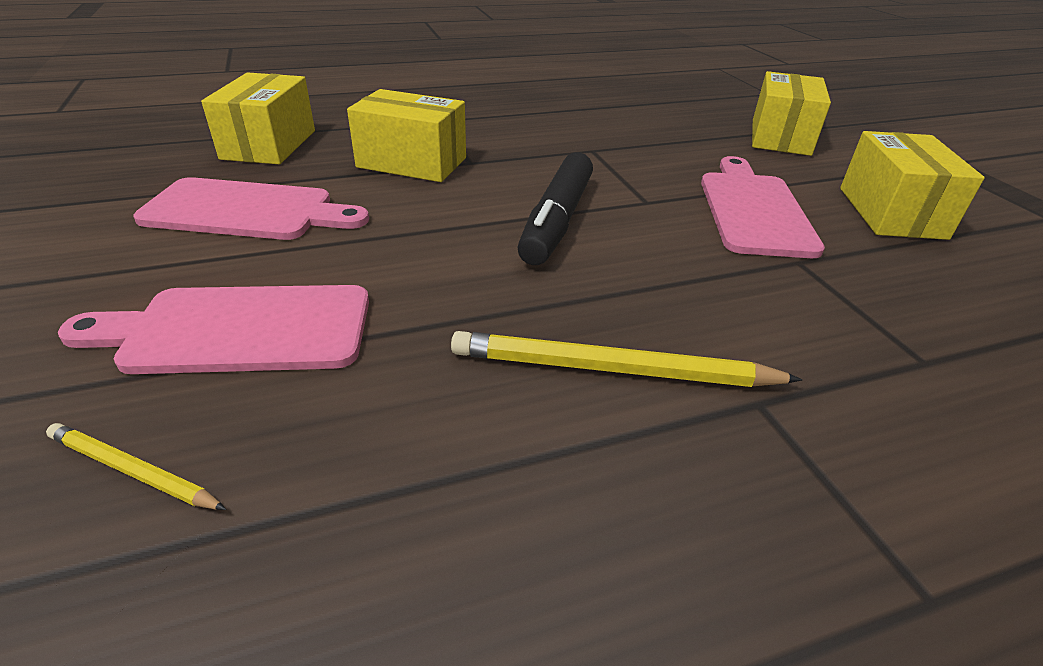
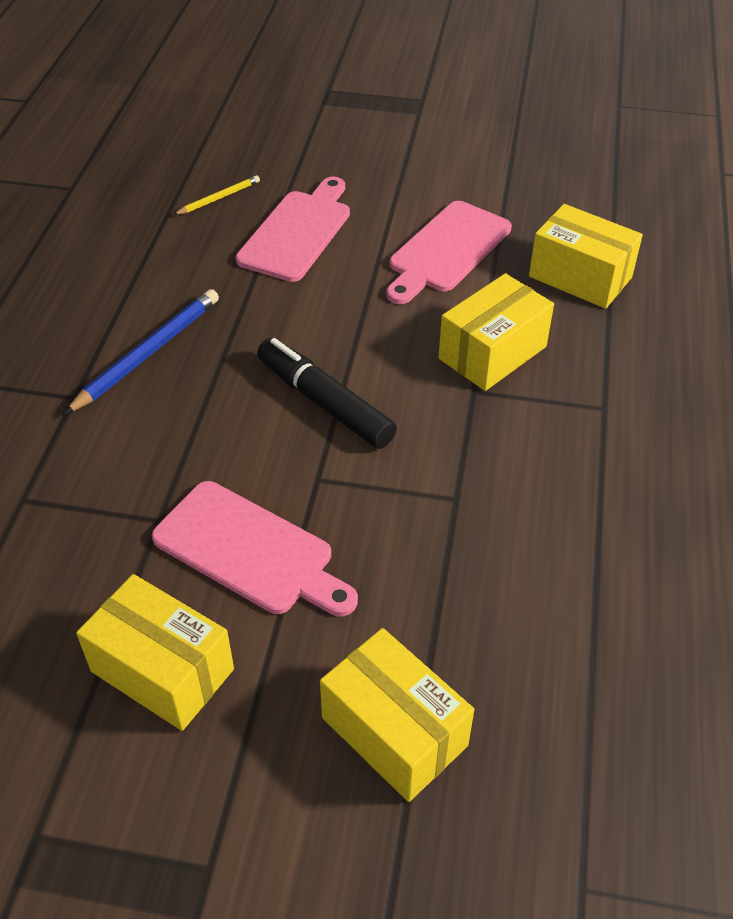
camera: 120 degrees right, 10 degrees up
yellow pencil [451,331,802,387] -> blue pencil [64,289,219,414]

